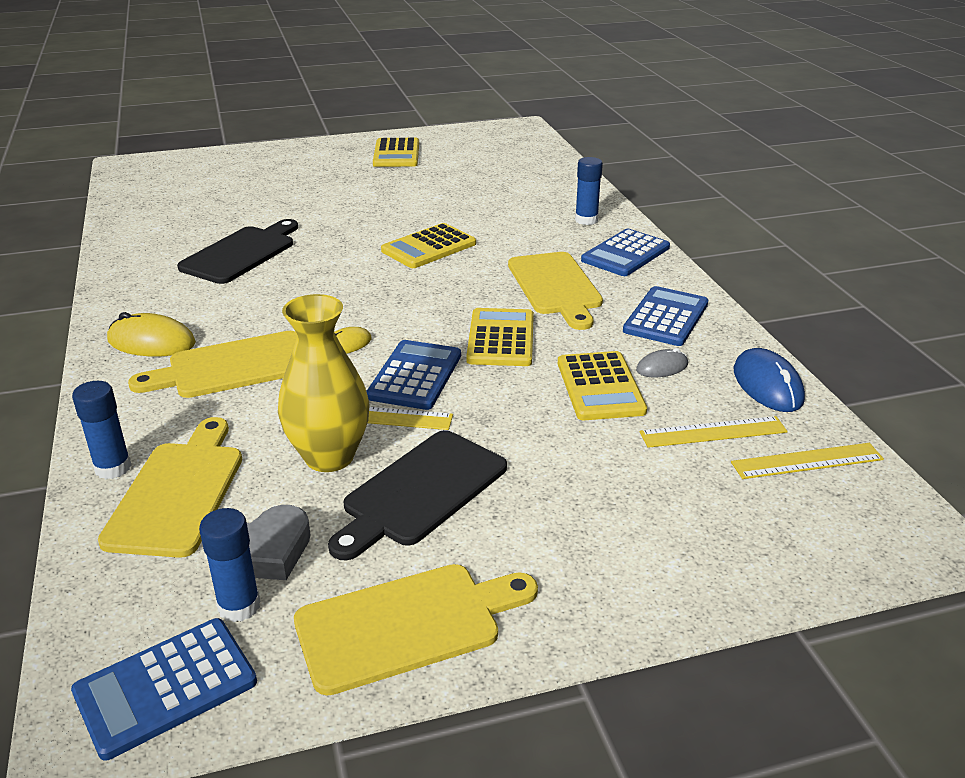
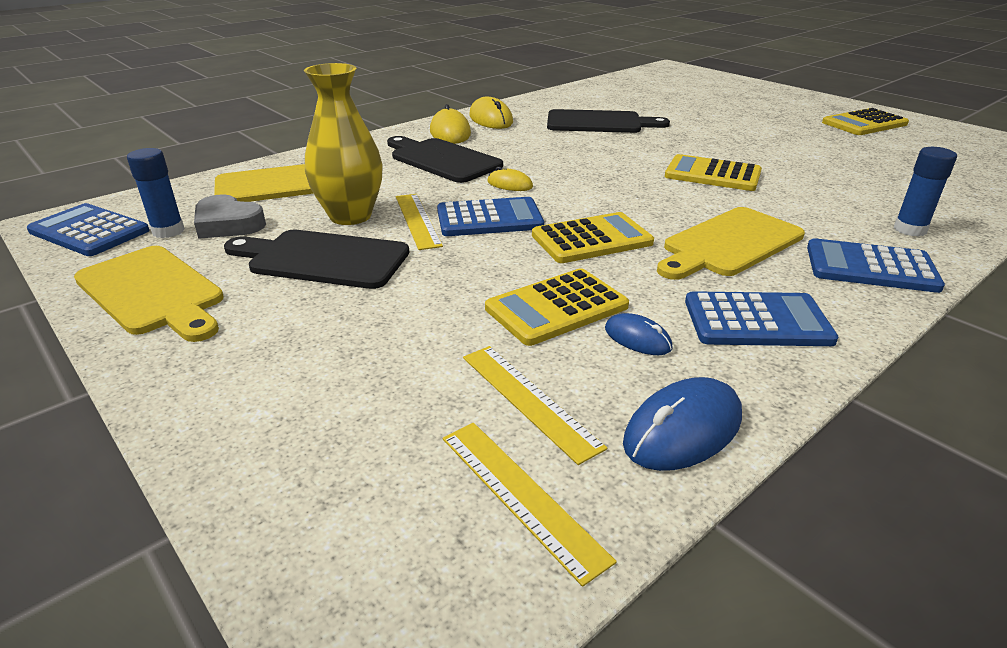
camera: 65 degrees right, 0 degrees up
blue glue stick [72,381,131,479] -> none
yellow cutting board [128,331,297,398] -> black cutting board [387,136,503,183]
grey mouse [636,348,688,377] -> blue mouse [605,313,673,355]
none -> yellow mouse [469,97,513,129]

